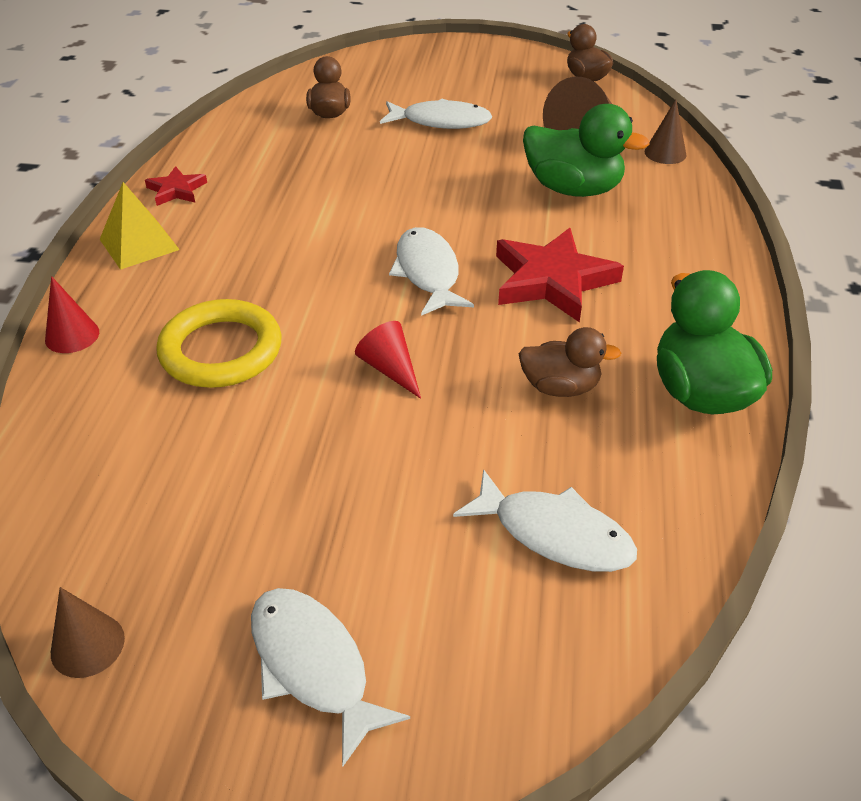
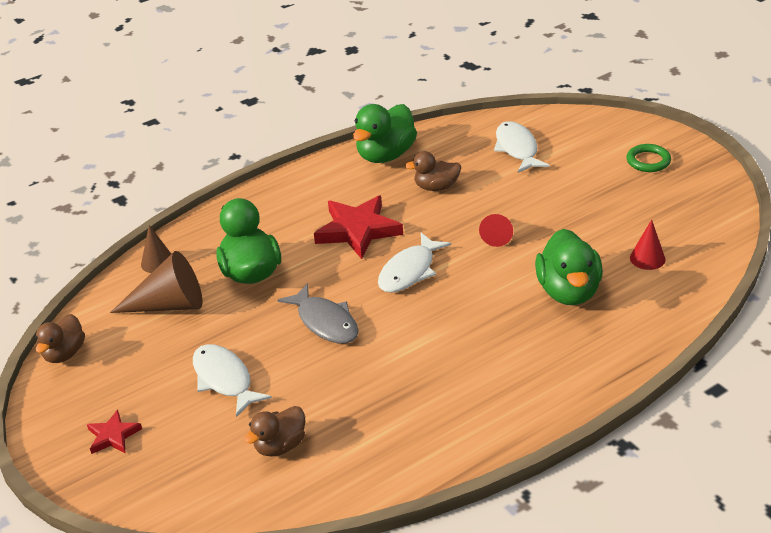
camera: 130 degrees left, 5 degrees down
red cone [45,276,99,353] -> red cone moved to [630,220,666,270]
brown cone [51,587,125,678] -> none
yellow pyramid [100,182,180,270] -> none
red star [145,166,207,206] -> red star moved to [87,410,142,454]
yellow ring [156,299,282,388] -> green duck [535,229,603,305]
white fish [251,588,410,766] -> green ring [626,144,671,172]
brown duck [519,327,621,397] -> brown duck turned 60 degrees counterclockwise [405,151,461,191]
none -> grey fish [277,283,359,344]

